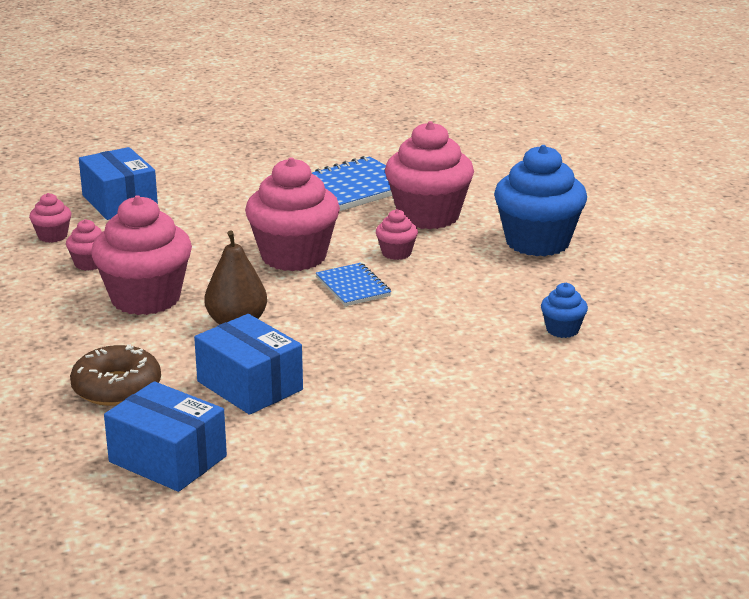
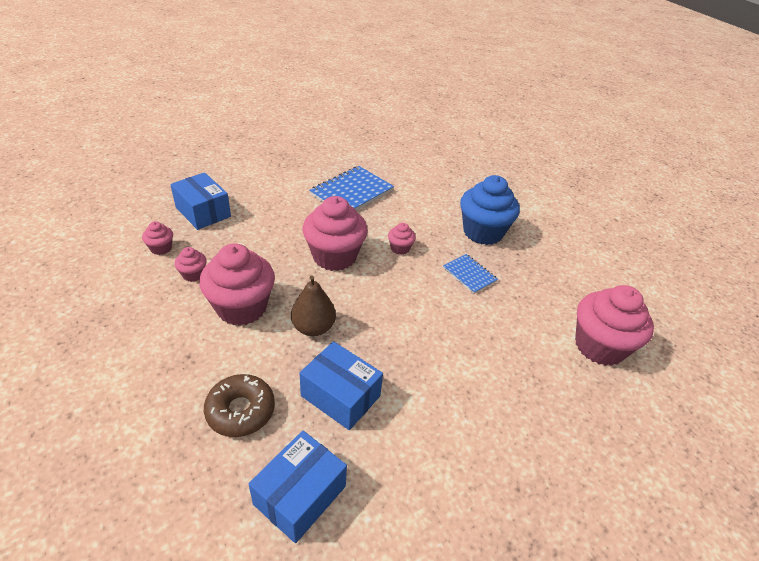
camera: 15 degrees left, 15 degrees up
blue box [104,381,227,492] -> blue box turned 75 degrees counterclockwise [249,431,347,543]
blue notebook [316,263,391,306] -> blue notebook moved to [443,254,498,294]
pink cupcake [385,121,474,229] -> pink cupcake moved to [575,285,654,366]
blue cupcake [541,283,588,338] -> none

